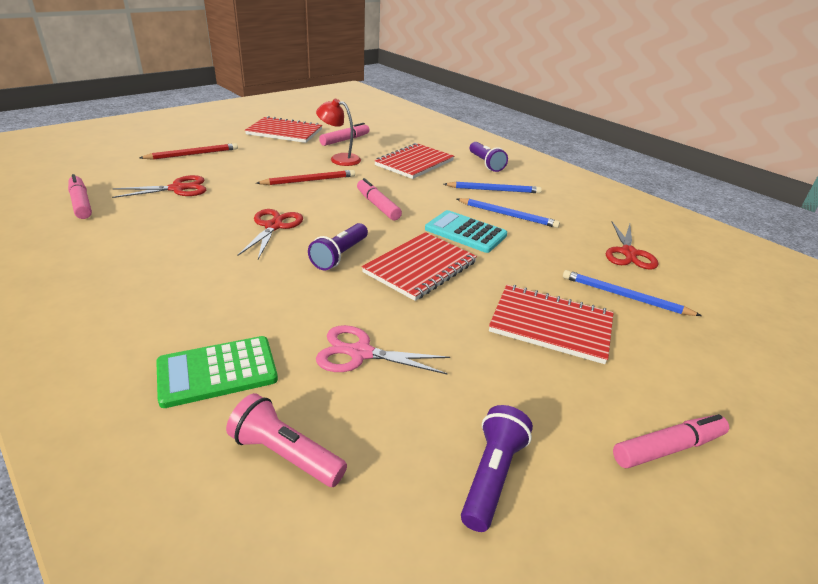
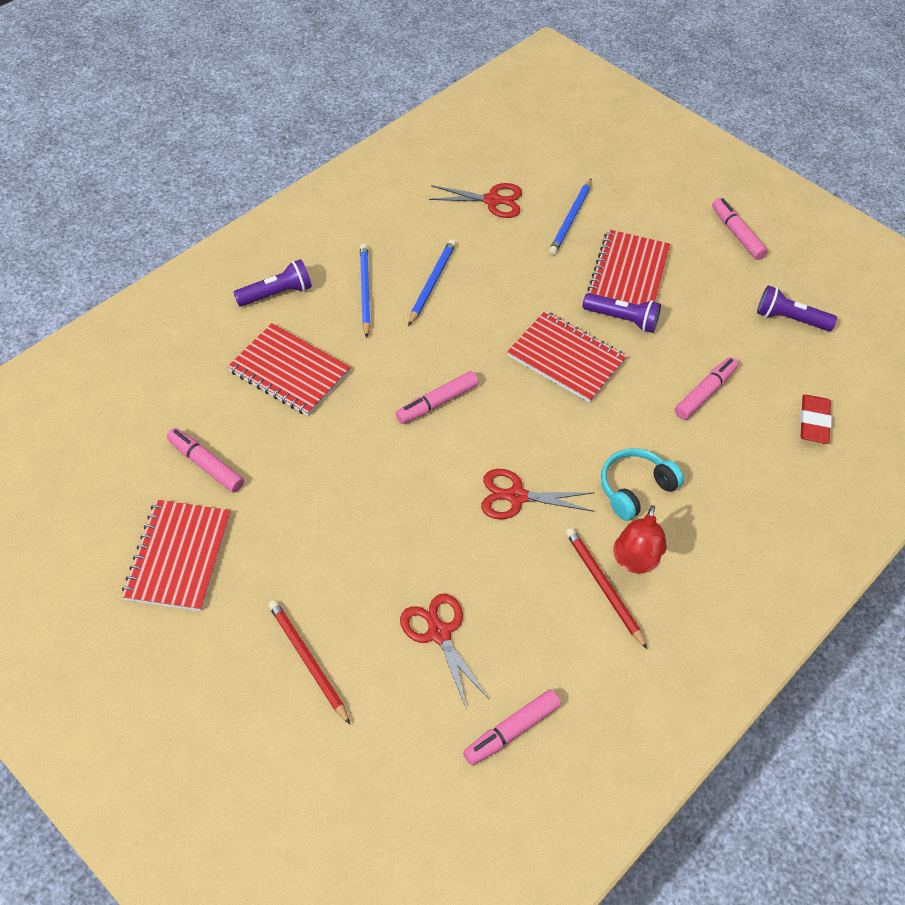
camera: 95 degrees left, 20 degrees up
green calculator [156,336,278,408] -> none
pink flashlight [226,393,347,487] -> red eraser [800,395,832,444]
red pencil [256,170,355,185] -> red pencil moved to [566,528,647,649]
purple flashlight [308,223,368,270] -> purple flashlight moved to [582,293,661,333]
red lamp [316,99,361,166] -> red lamp moved to [613,505,667,574]
pink scissors [316,325,450,374] -> pink marker [675,357,738,420]
turquoise calculator [425,210,507,253] -> none
none -> turquoise headphones [601,448,684,521]

